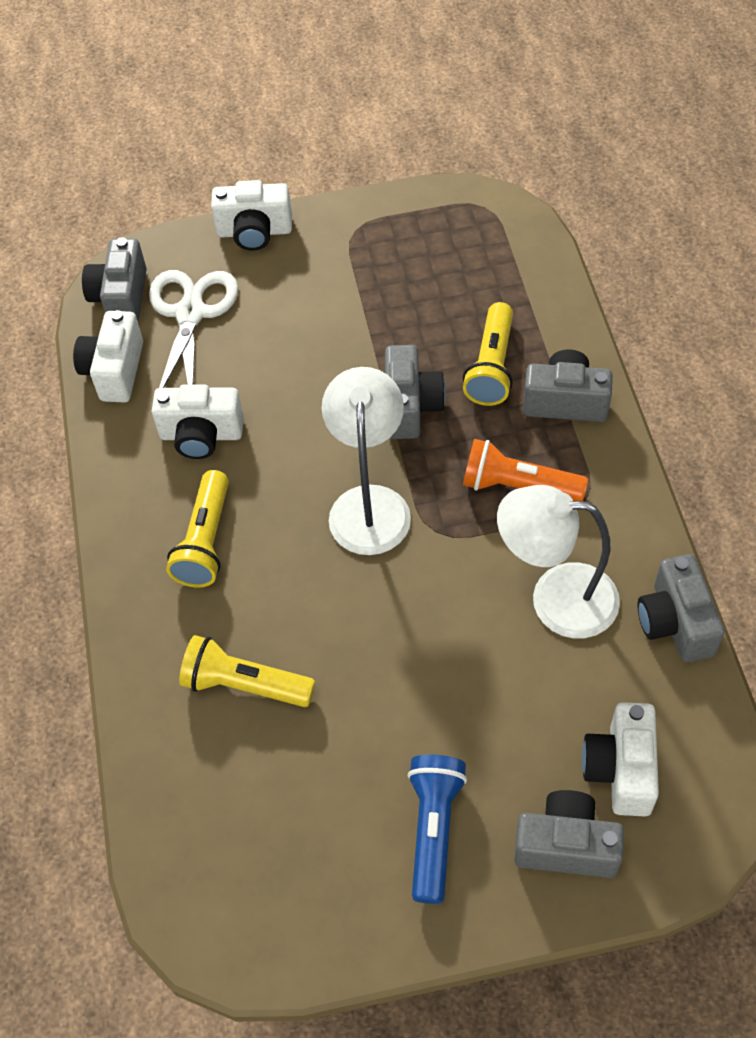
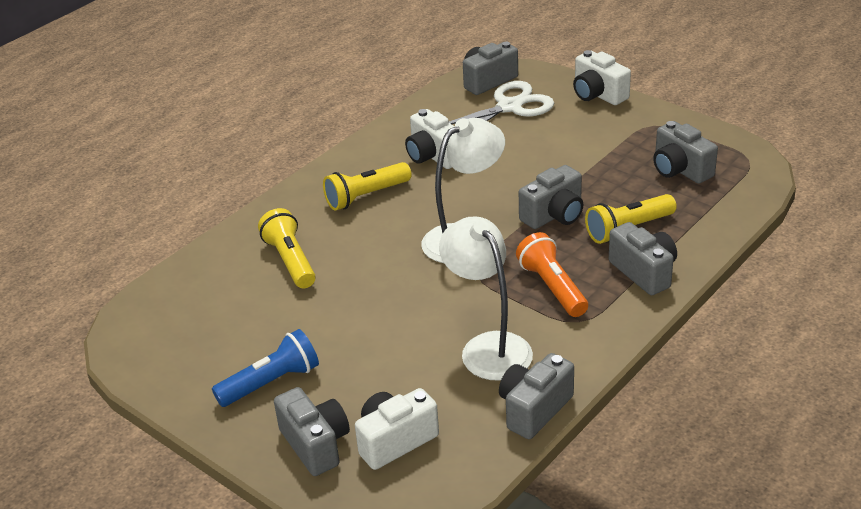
camera: 50 degrees right, 20 degrees down
white camera [73,310,143,403] -> none
none -> grey camera [653,121,718,184]

